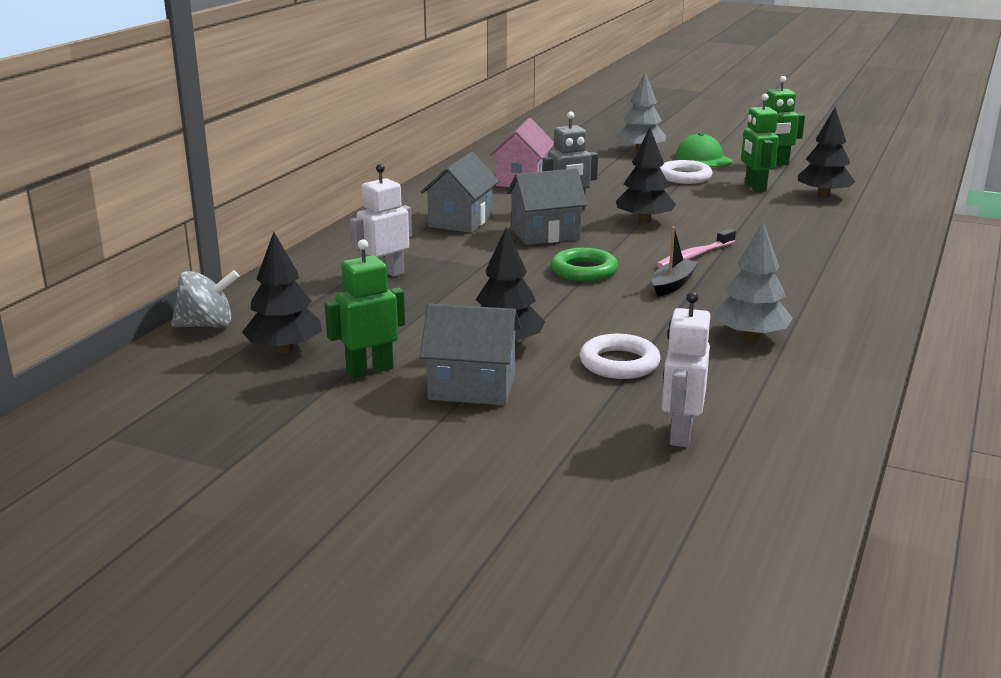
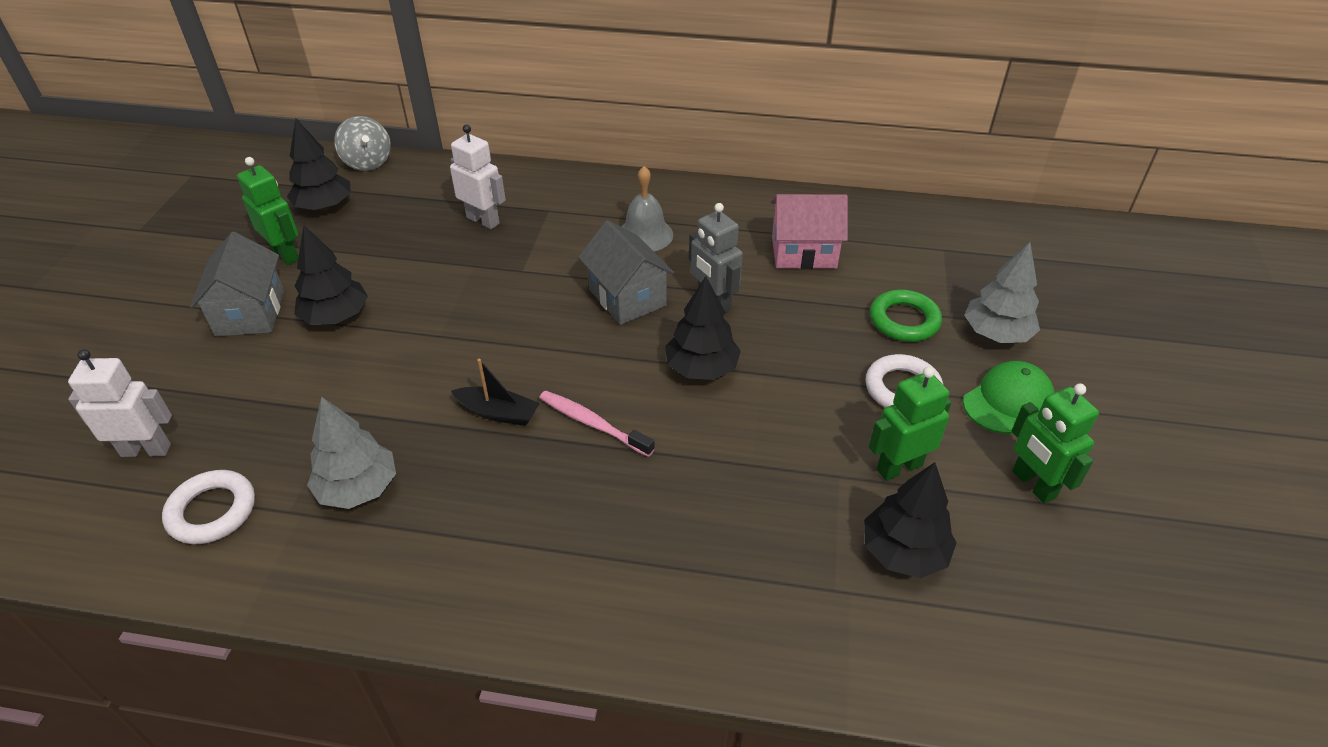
camera: 75 degrees right, 20 degrees up
grey house [421,152,499,233] -> grey bell [622,166,673,251]
green ring [551,248,618,282] -> green ring moved to [870,290,942,342]
white ring [580,334,661,379] -> white ring moved to [162,470,255,544]

